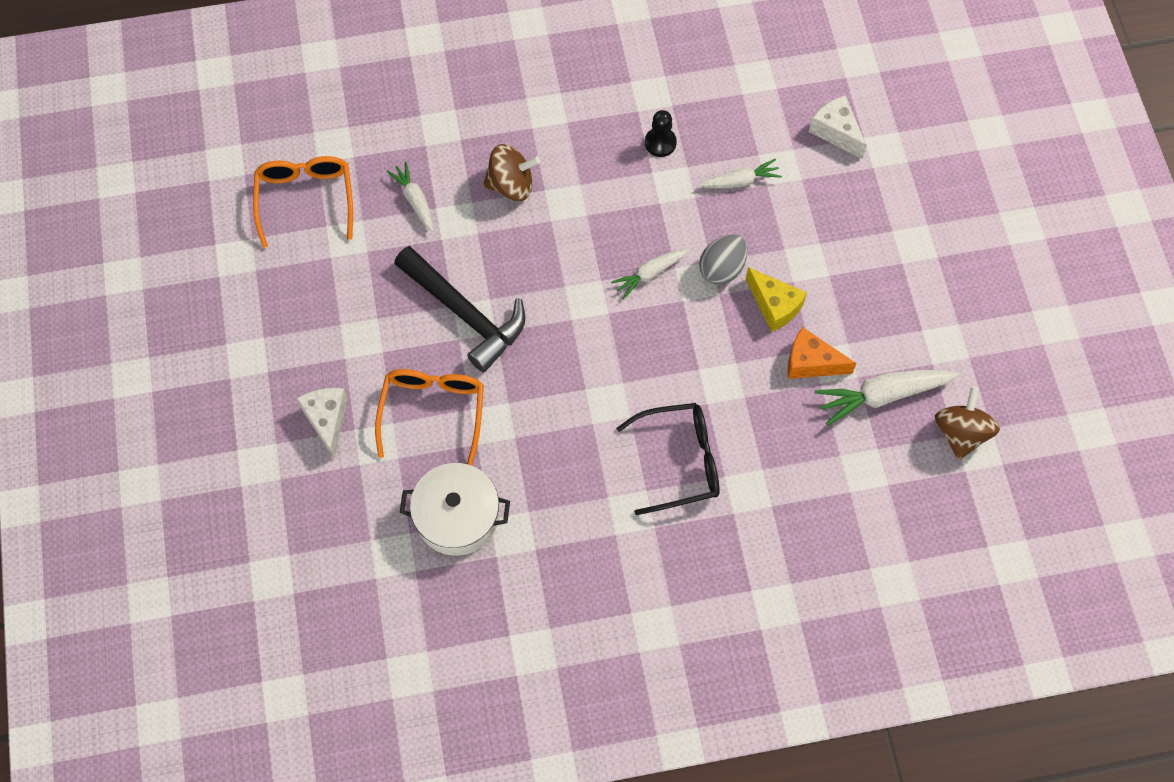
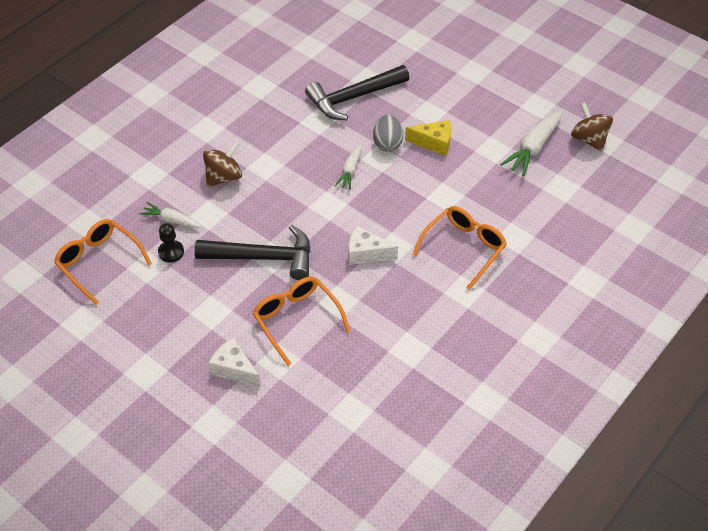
camera: 40 degrees left, 15 degrees down
white pot [400,463,510,556] -> none
black glasses [616,403,720,515] -> orange glasses [413,206,507,290]
black pawn [645,110,677,157] -> black pawn moved to [158,223,184,263]
white carrot [698,159,782,188] -> black hammer [305,65,409,120]
orange cheese [787,327,857,379] -> none
white cheese [809,95,867,159] -> white cheese moved to [349,226,398,265]

